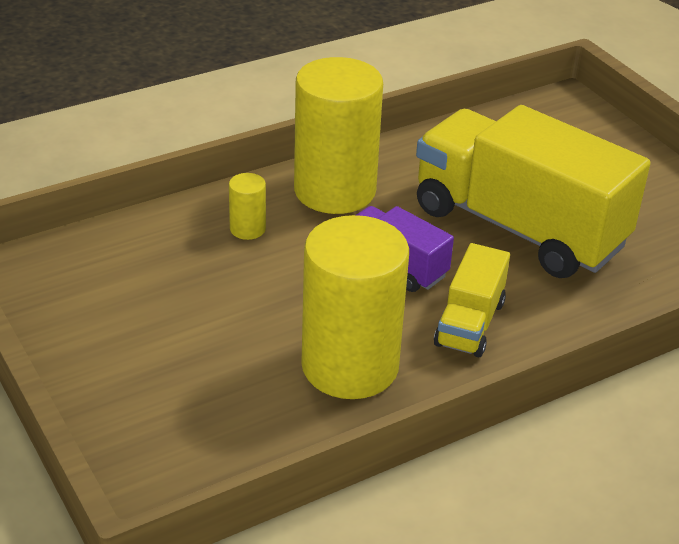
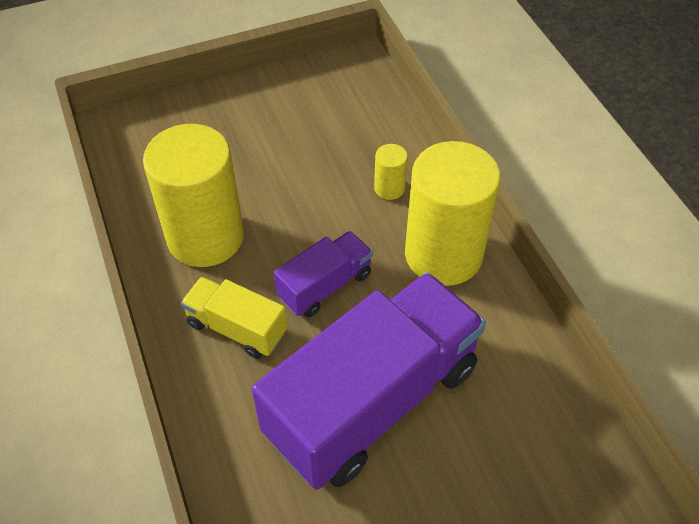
camera: 100 degrees right, 15 degrees up
yellow truck [416,105,650,278] -> purple truck [252,272,486,490]

